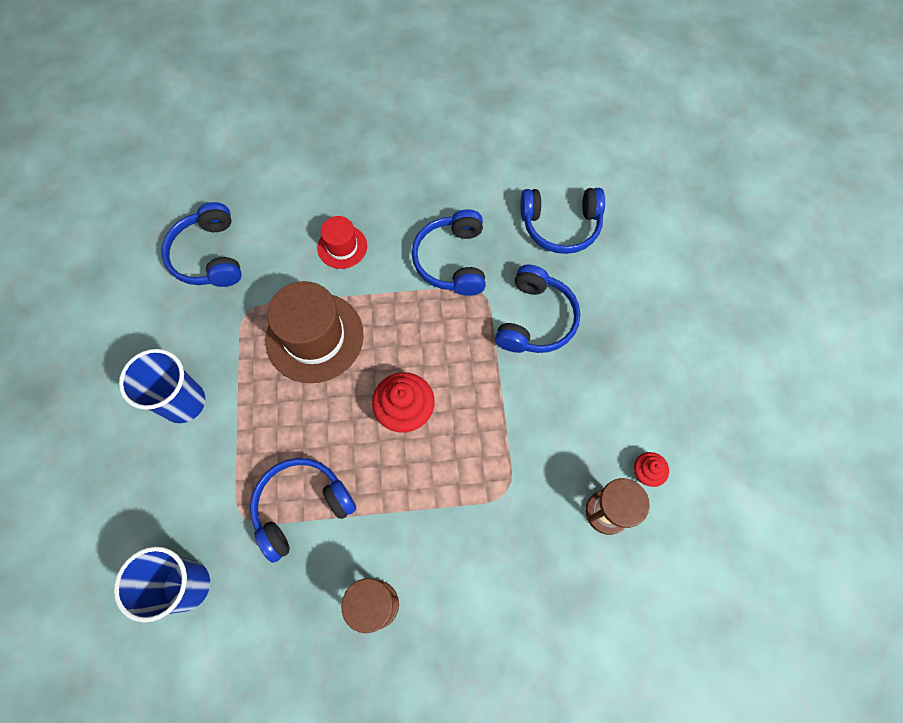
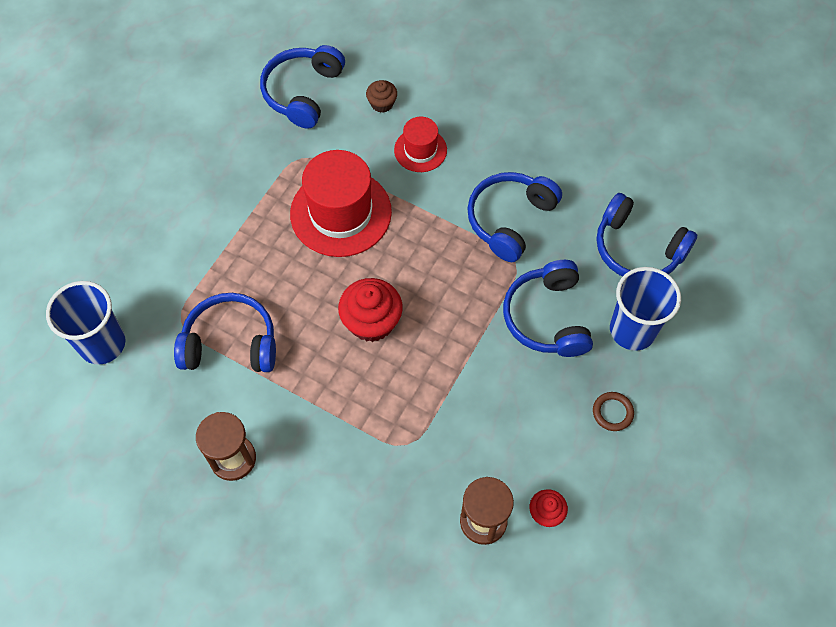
camera: 35 degrees right, 5 degrees down
blue cup [119,349,205,423] -> blue cup moved to [610,267,681,351]
brown hat [266,281,364,383] -> red hat [290,150,392,257]
blue headphones [495,265,580,353] -> blue headphones turned 120 degrees clockwise [503,260,593,357]
none -> brown cupcake [366,80,397,113]
none -> brown ring [593,392,634,431]

